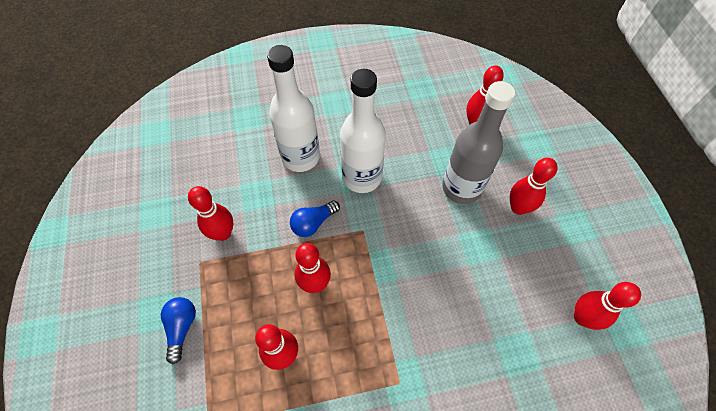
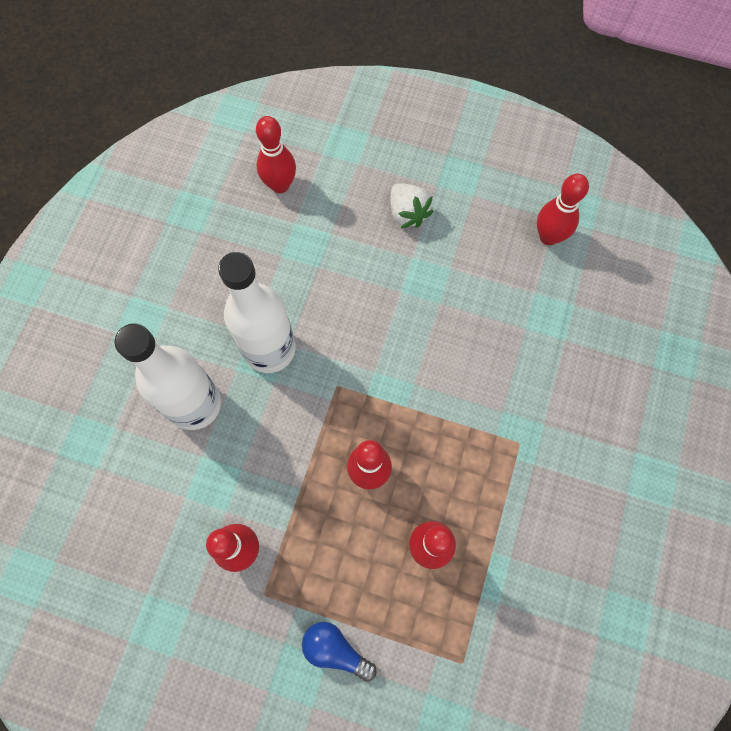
camera: 60 degrees left, 10 degrees up
blue light bulb [290,200,340,237] -> none
grey bottle [442,81,515,204] -> none
red bowling pin [510,158,558,215] -> white strawberry [390,183,433,229]

